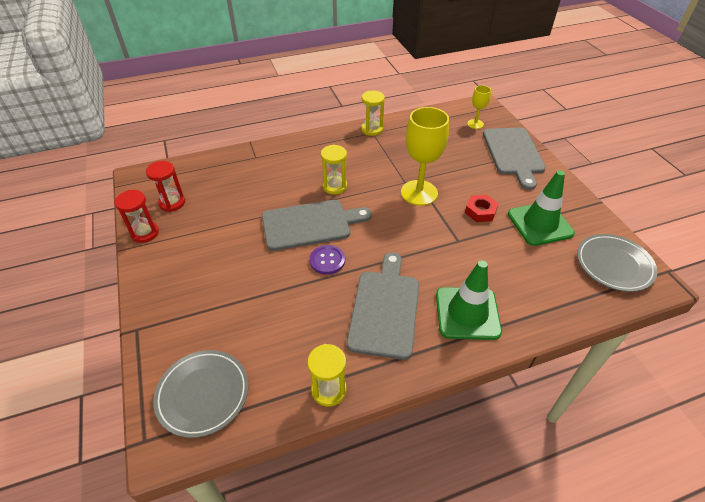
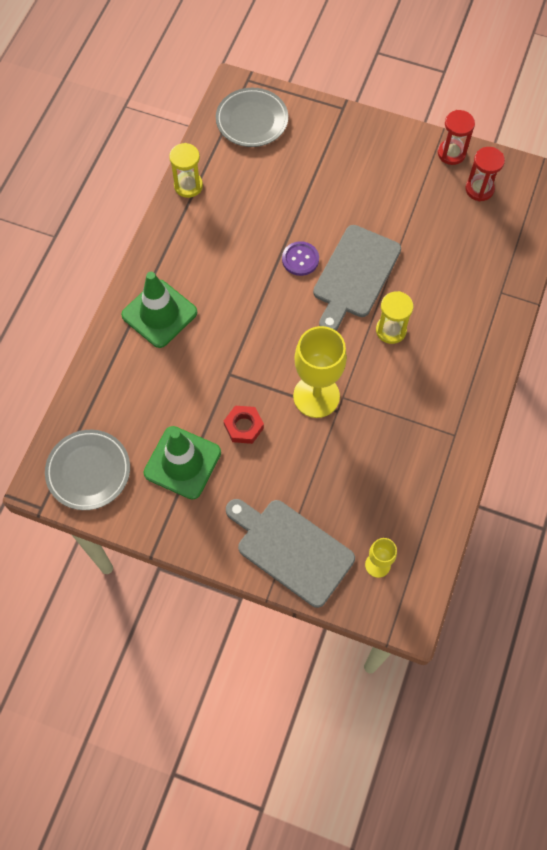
camera: 130 degrees right, 20 degrees up
grey cutting board [347,252,419,360] -> none
yellow hourglass [361,91,385,136] -> none

